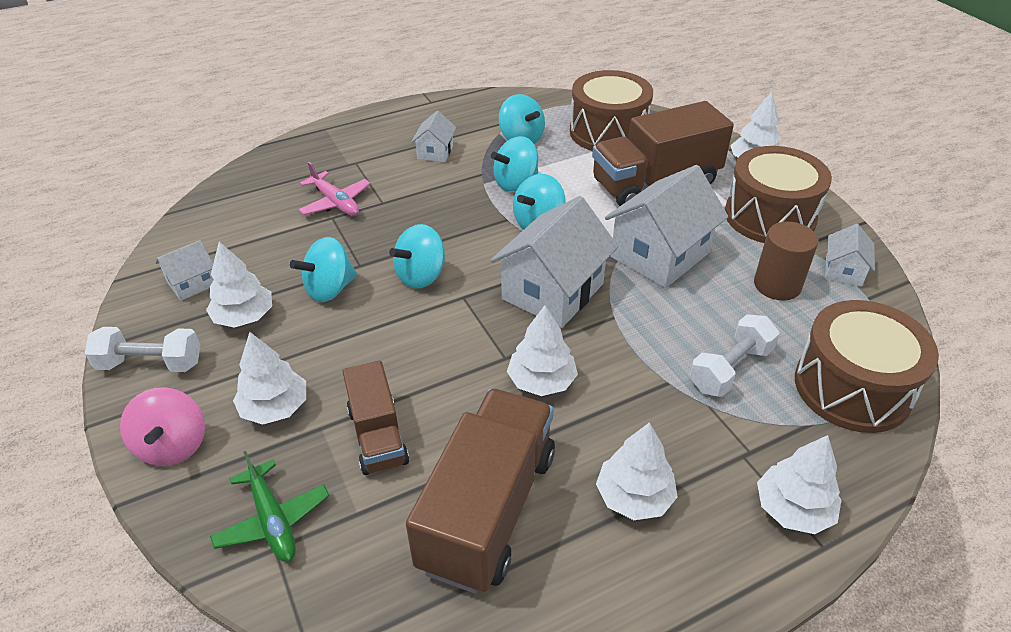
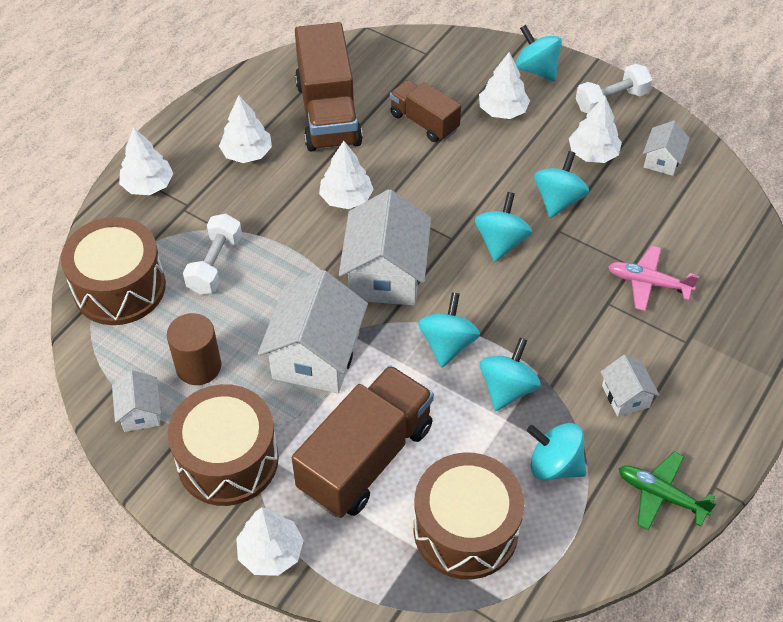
camera: 150 degrees right, 10 degrees up
pink spinning top [120,387,205,466] -> turquoise spinning top [515,25,562,81]
green plane [210,451,329,562] -> green plane moved to [618,452,717,530]

